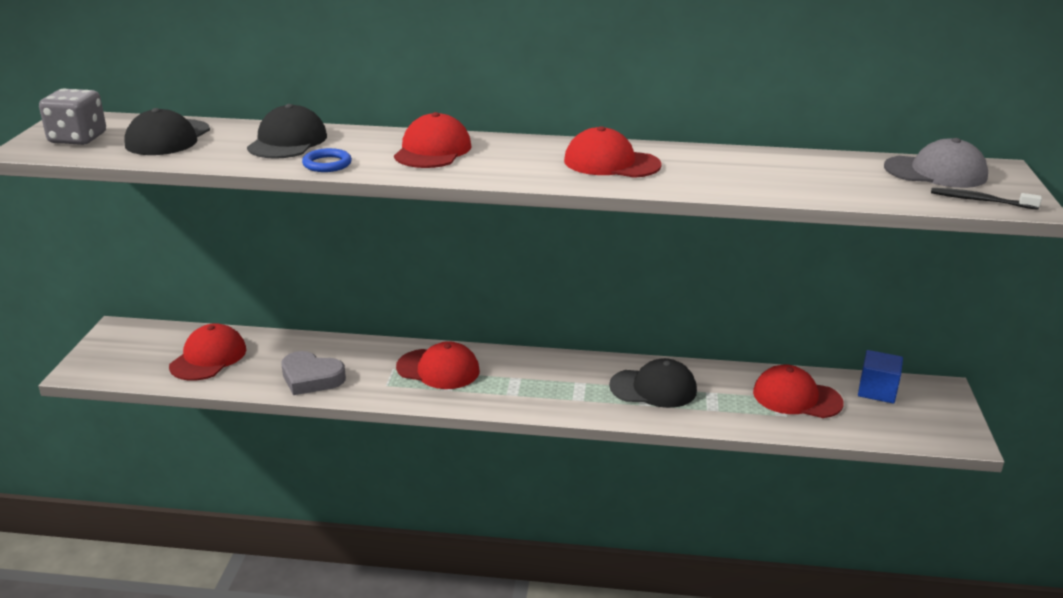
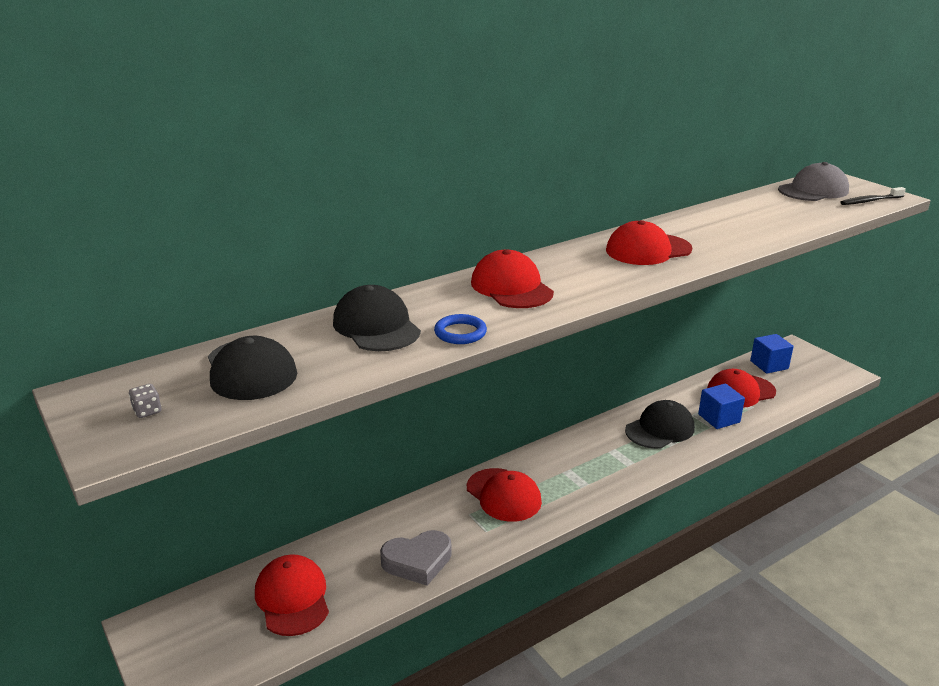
camera: 40 degrees left, 0 degrees up
grey dice [39,88,106,145] -> grey dice [129,384,161,418], size x0.41
red cap [396,341,480,389] -> red cap turned 75 degrees clockwise [467,468,542,522]
none -> blue cube [698,383,745,429]

